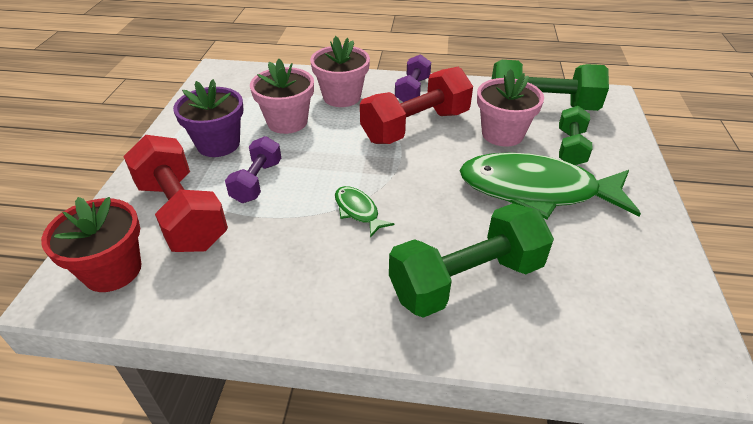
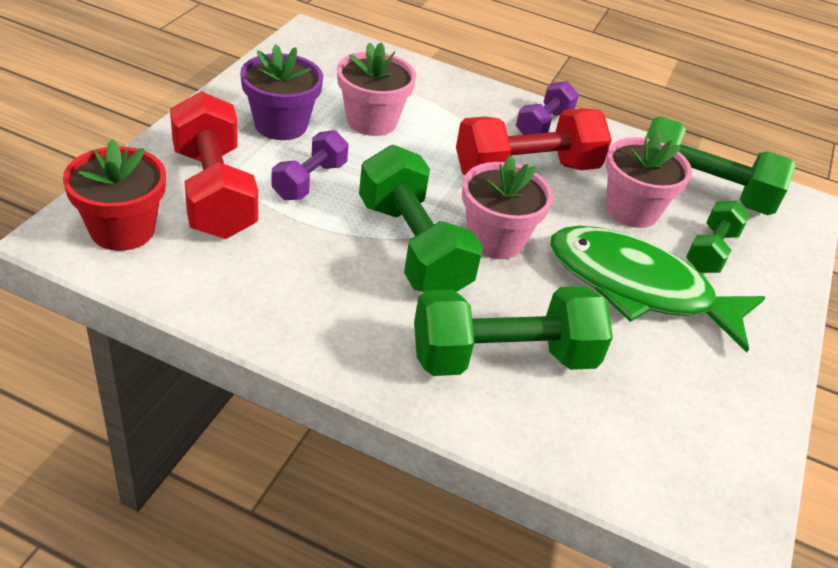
camera: 10 degrees right, 0 degrees up
pink flower pot [310,36,370,107] -> pink flower pot moved to [462,155,553,259]
green fish [335,186,395,238] -> green dumbbell [359,145,483,292]

